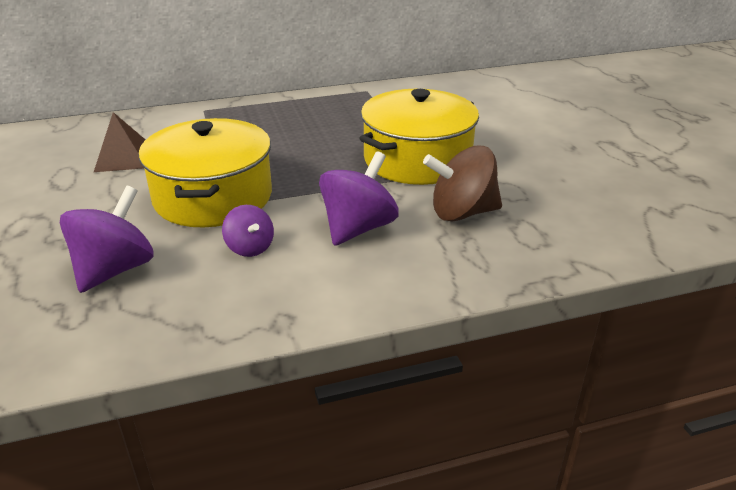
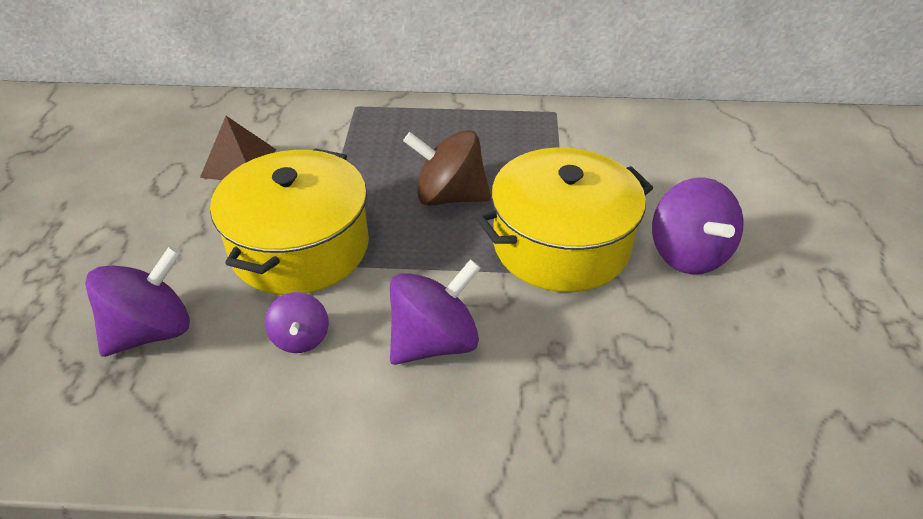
camera: 20 degrees right, 10 degrees up
brown spinning top [423,146,502,222] -> brown spinning top moved to [403,130,491,206]
none -> purple spinning top [652,177,744,275]

